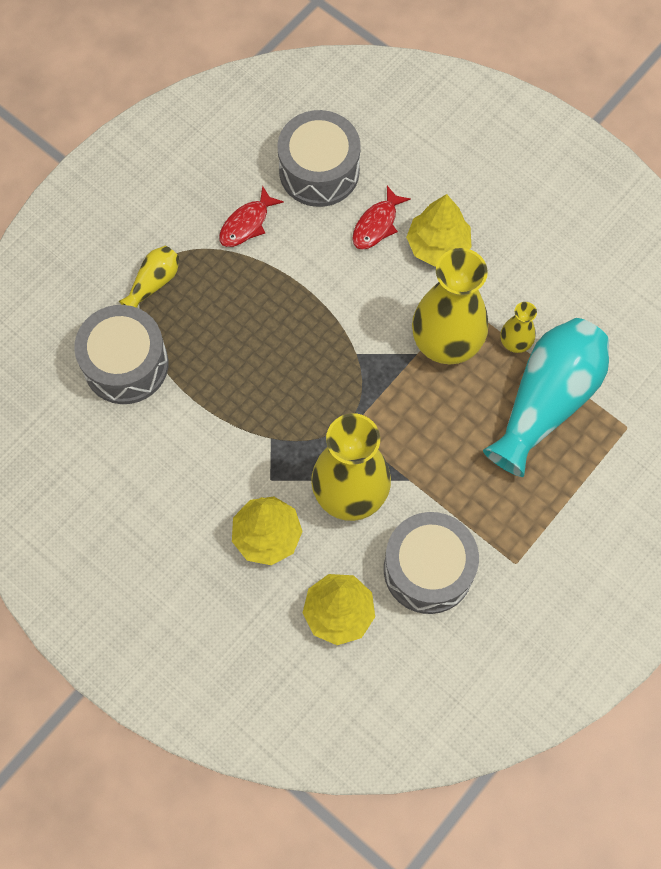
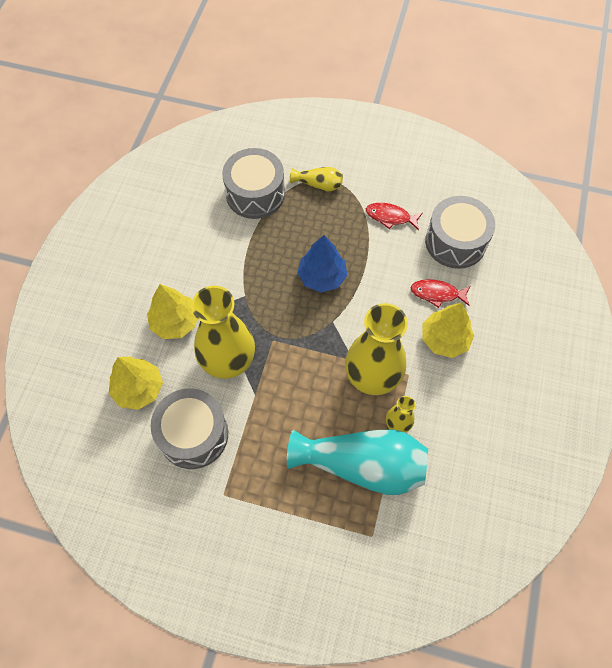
camera: 65 degrees right, 5 degrees down
none -> blue tree [297,235,347,293]

